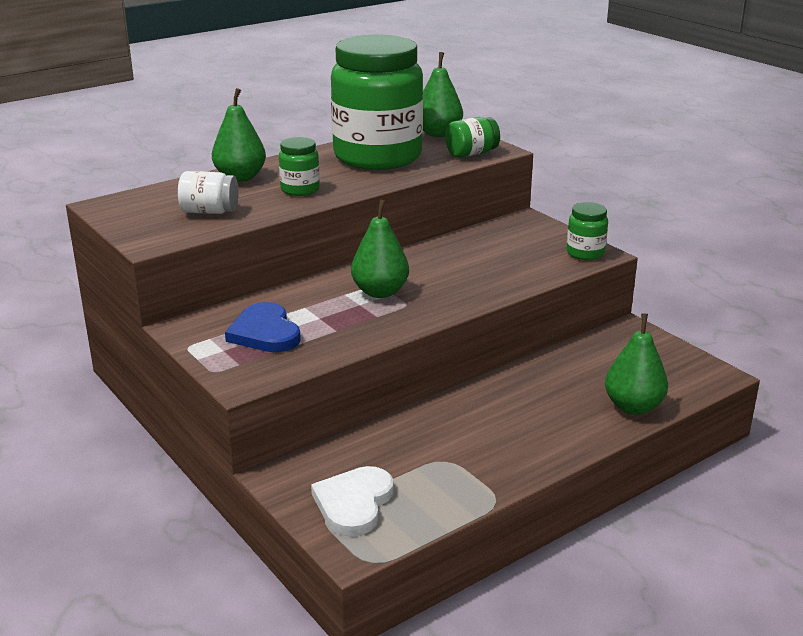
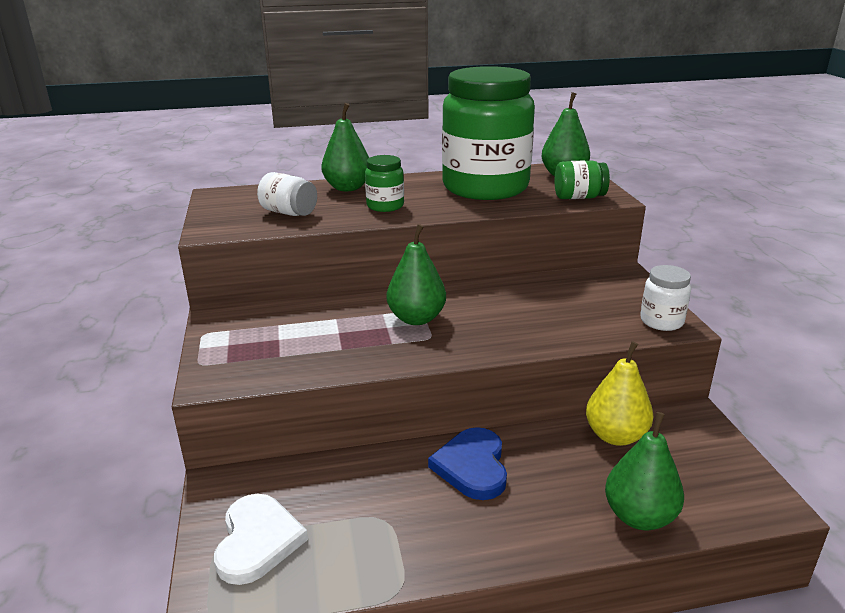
camera: 25 degrees right, 0 degrees up
blue heart [225,302,301,352] -> blue heart moved to [428,427,507,500]
white heart [311,466,394,537] -> white heart turned 135 degrees clockwise [214,494,308,585]
green jar [567,202,608,260] -> white jar [640,265,691,331]
none -> yellow pear [586,341,653,446]

